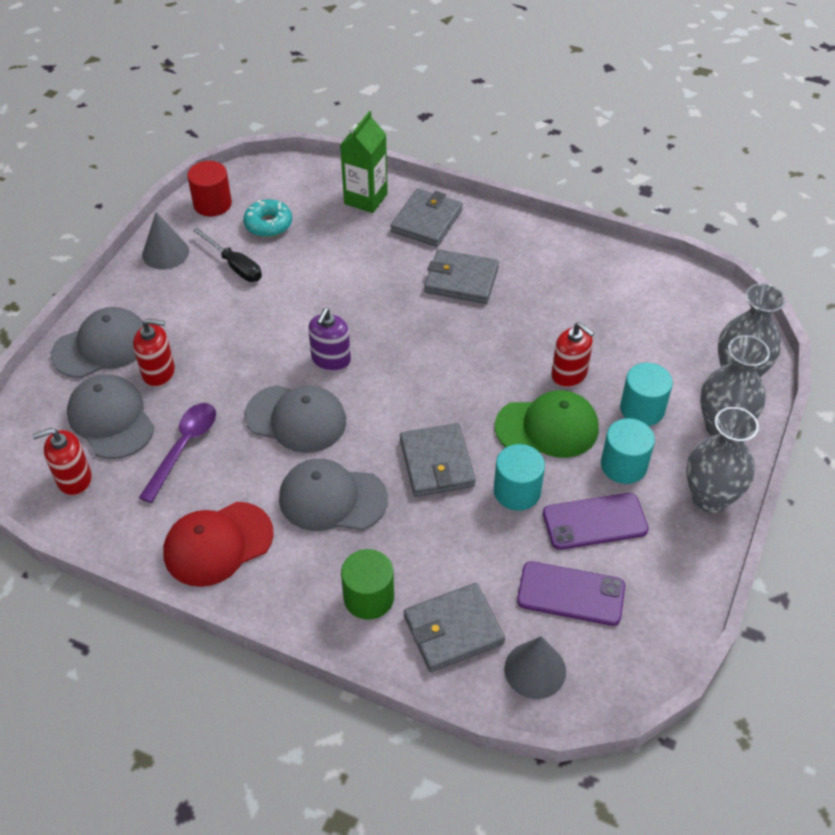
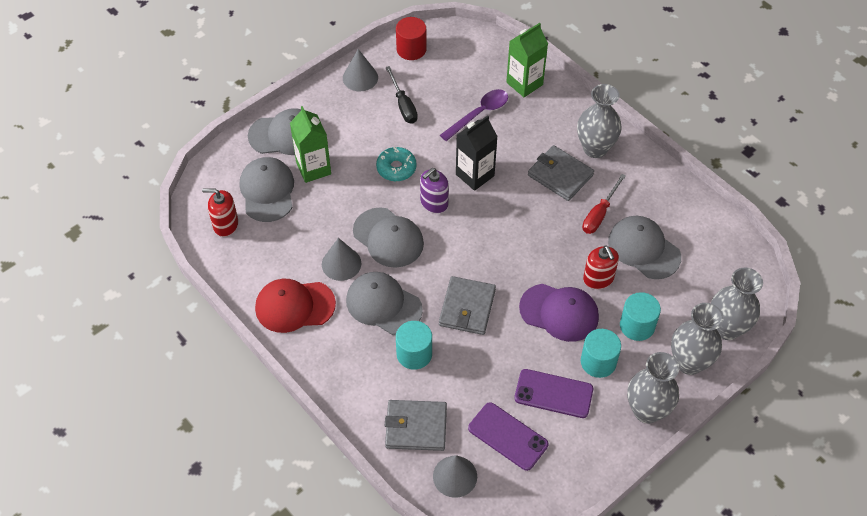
camera: 25 degrees right, 5 degrees up
red soap dispenser [133,319,175,387] -> green carton [290,106,331,183]
purple spoon [139,403,216,503] -> purple spoon moved to [440,89,508,141]
turquoise donut [243,199,292,237] -> turquoise donut moved to [376,147,416,181]
green cylinder [341,549,394,620] -> none
grey wallet [391,188,463,247] -> none
turquoise cylinder [494,444,545,511] -> turquoise cylinder moved to [396,321,432,370]
green cap [495,390,599,458] -> purple cap [519,284,599,342]
none -> grey cone [322,238,361,281]
none -> black carton [456,115,498,191]
none -> grey vase [577,84,622,158]
none -> red screwdriver [582,174,626,234]
none -> grey cap [608,216,681,279]

